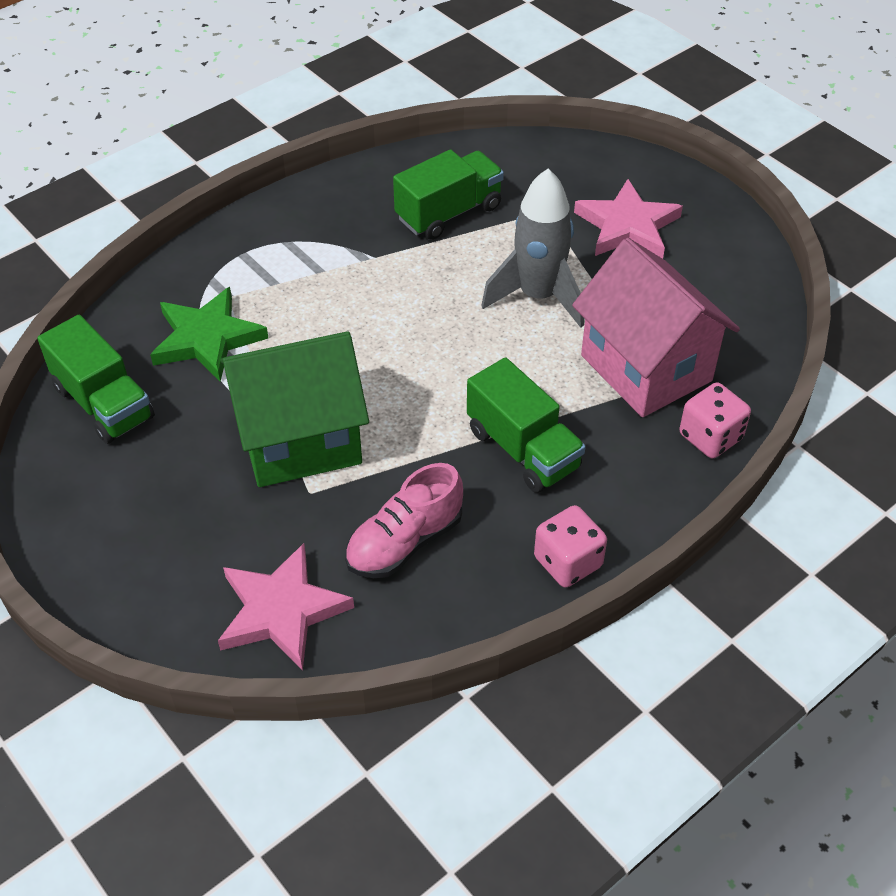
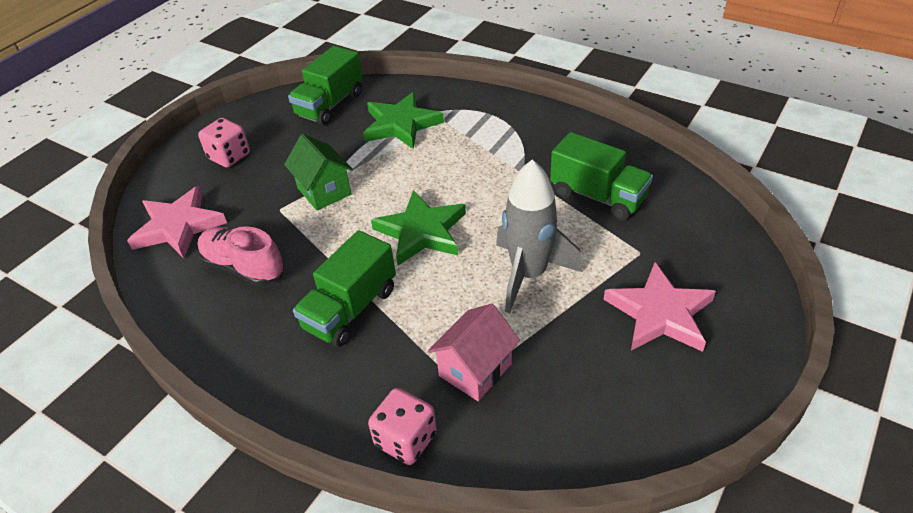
camera: 75 degrees right, 5 degrees down
green house [220,331,369,487] -> green house [284,134,353,211], size x0.58
pink dice [534,505,607,588] -> pink dice moved to [198,118,250,168]
pink house [572,238,740,417] -> pink house [428,303,520,401], size x0.58
none -> green star [371,190,466,266]

